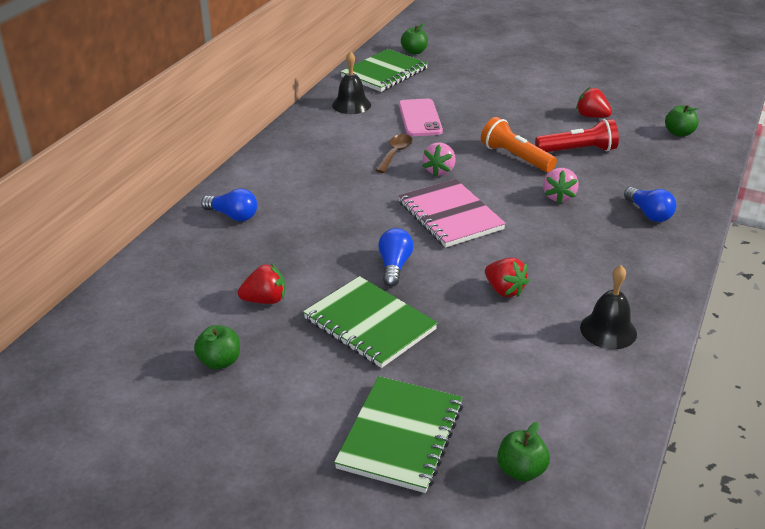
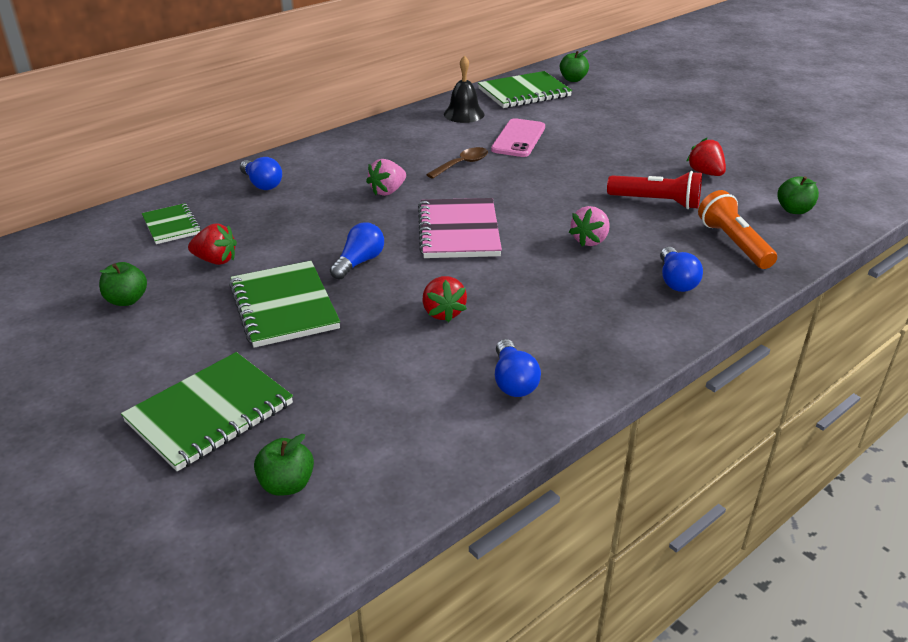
camera: 25 degrees right, 0 degrees up
pink strawberry [422,143,456,177] -> pink strawberry moved to [366,159,406,196]
orange flashlight [481,117,557,172] -> orange flashlight moved to [698,190,777,269]
black bell [580,265,637,349] -> blue light bulb [495,339,541,397]
none -> green notebook [142,203,201,244]

